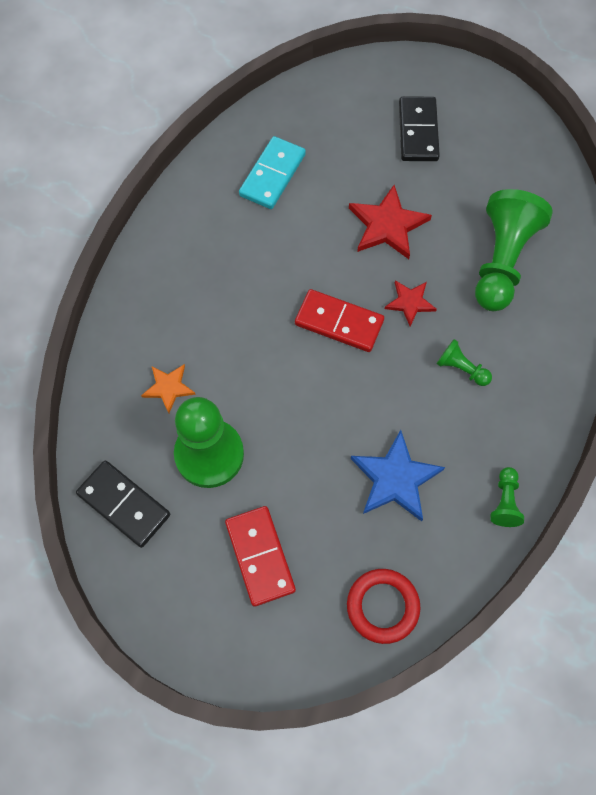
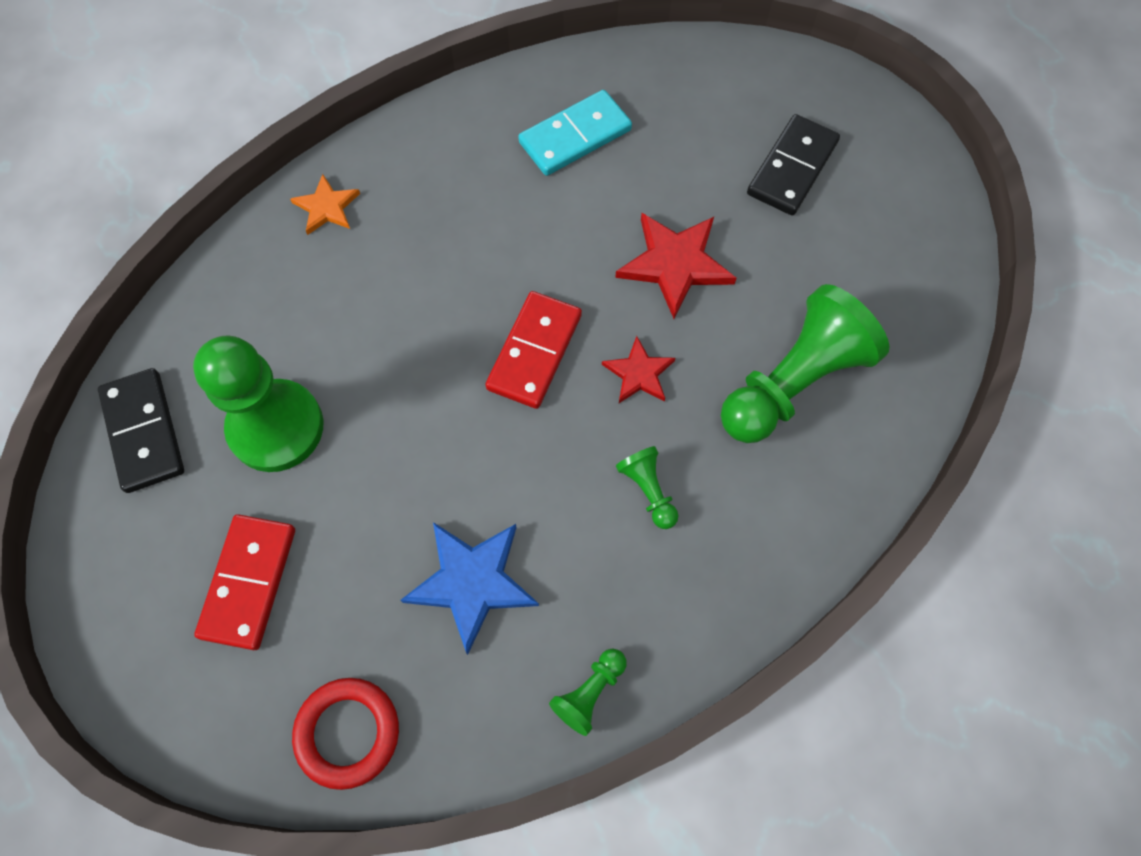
camera: 30 degrees right, 0 degrees up
orange star [141,364,196,413] -> orange star moved to [290,174,360,235]
red domino [295,289,384,352] -> red domino turned 60 degrees clockwise [485,291,582,409]

